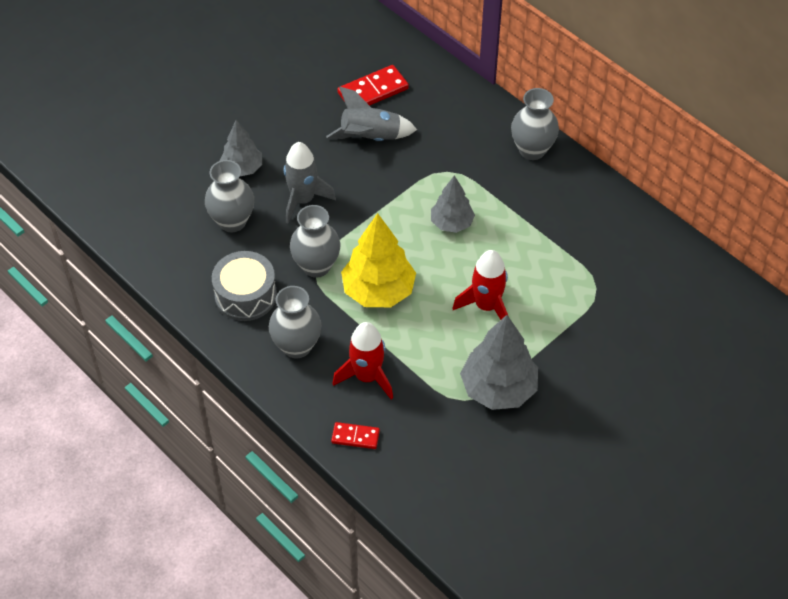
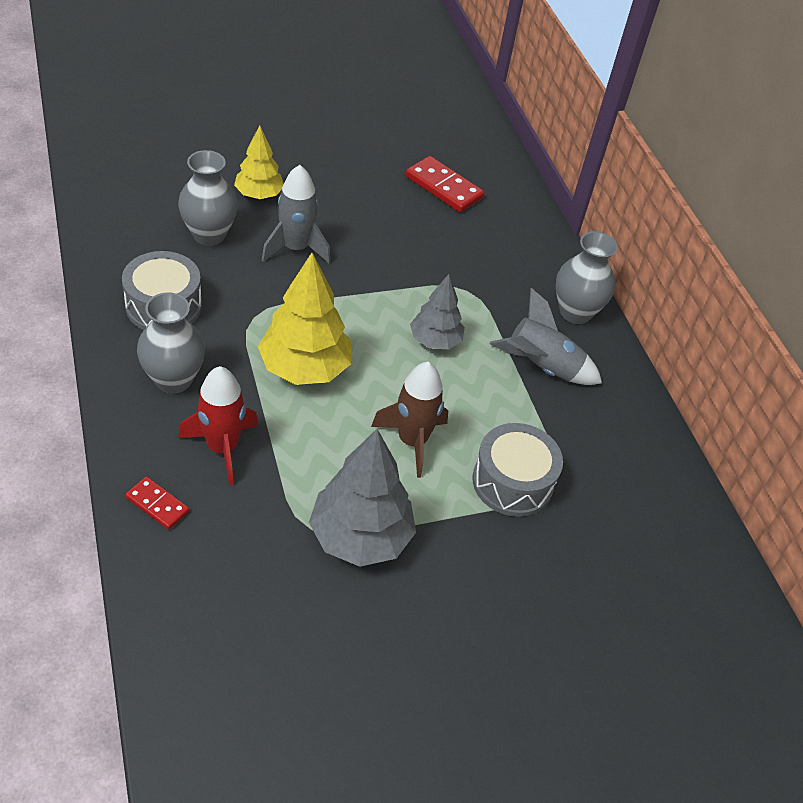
camera: 20 degrees right, 5 degrees down
grey tree [220,120,262,176] -> yellow tree [234,126,284,199]
grey vase [290,205,341,278] -> none
grey rocket [326,87,417,141] -> grey rocket moved to [490,288,602,385]
red domino [337,65,409,106] -> red domino turned 45 degrees clockwise [406,156,484,213]
red rocket [453,250,509,320] -> brown rocket [371,362,448,478]
none -> grey drum [472,423,563,517]

